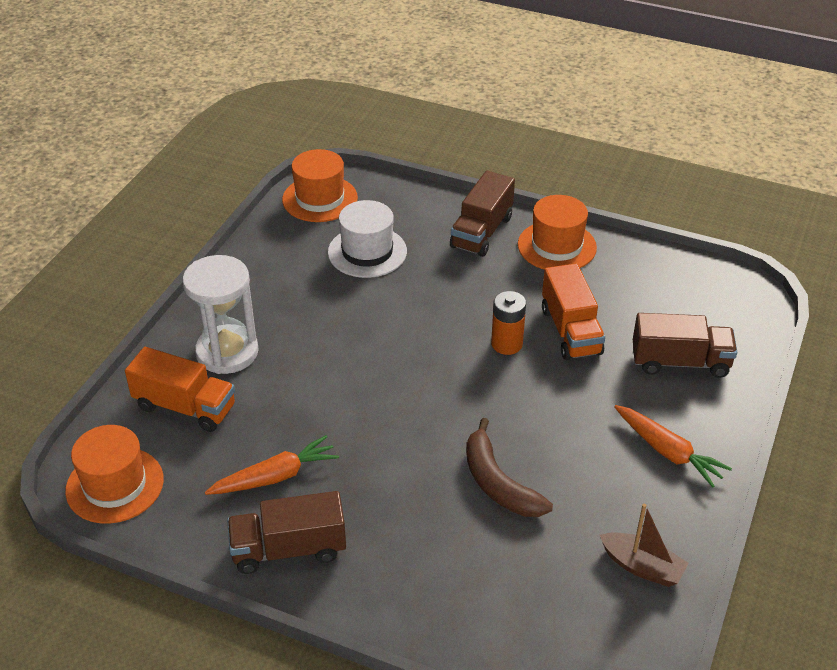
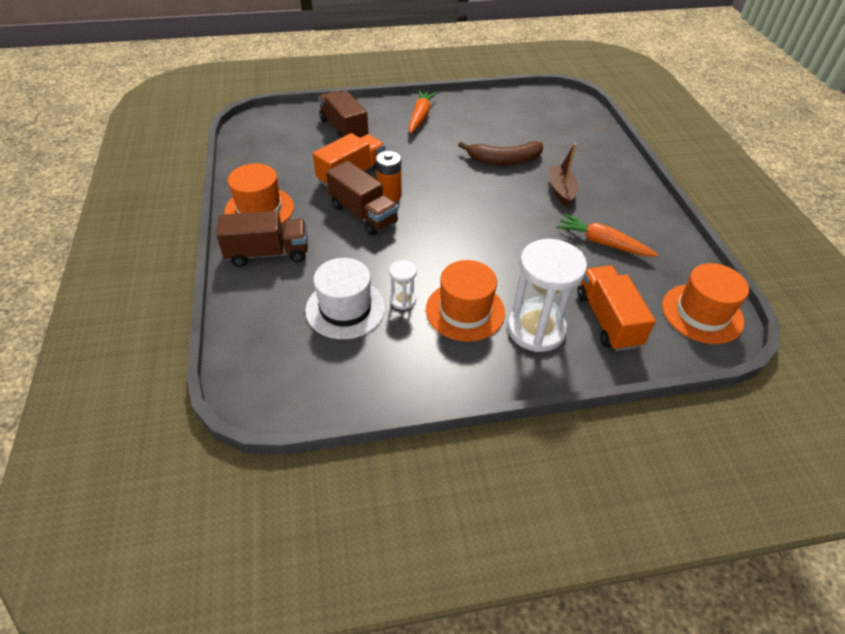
camera: 125 degrees left, 5 degrees up
brown truck [227,491,346,574] -> brown truck moved to [326,161,398,235]
orange hat [282,149,358,222] -> orange hat moved to [426,260,505,342]
brown banana [466,418,553,517] -> brown banana turned 60 degrees clockwise [458,141,543,165]
brown boat [600,504,689,587] -> brown boat moved to [550,143,578,207]
none -> white hourglass [389,260,417,310]

